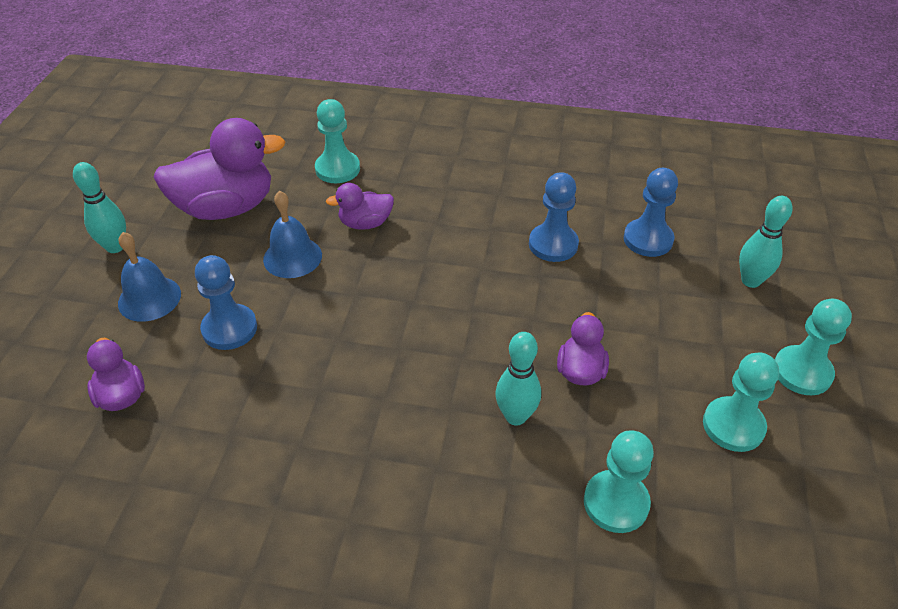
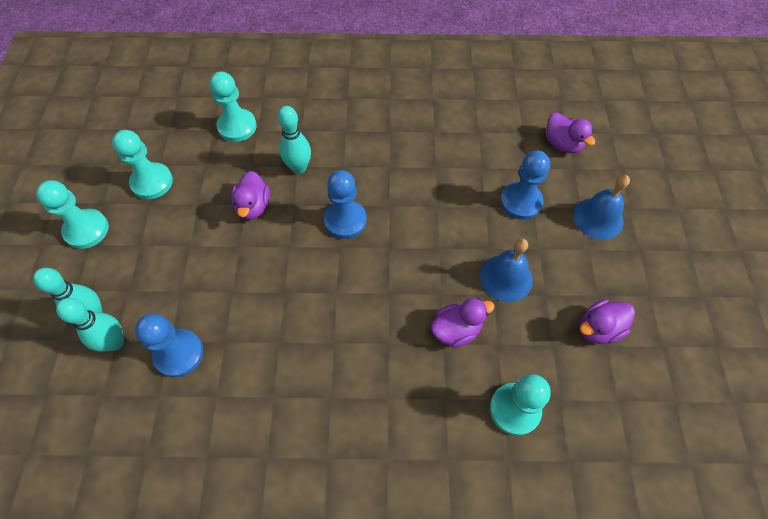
camera: 170 degrees right, 15 degrees up
turquoise bowling pin [73,162,126,253] -> turquoise bowling pin moved to [56,298,124,352]
purple duck [154,118,286,220] -> purple duck [580,300,635,344], size x0.51
blue pawn [529,172,579,262] -> blue pawn moved to [324,170,367,239]

